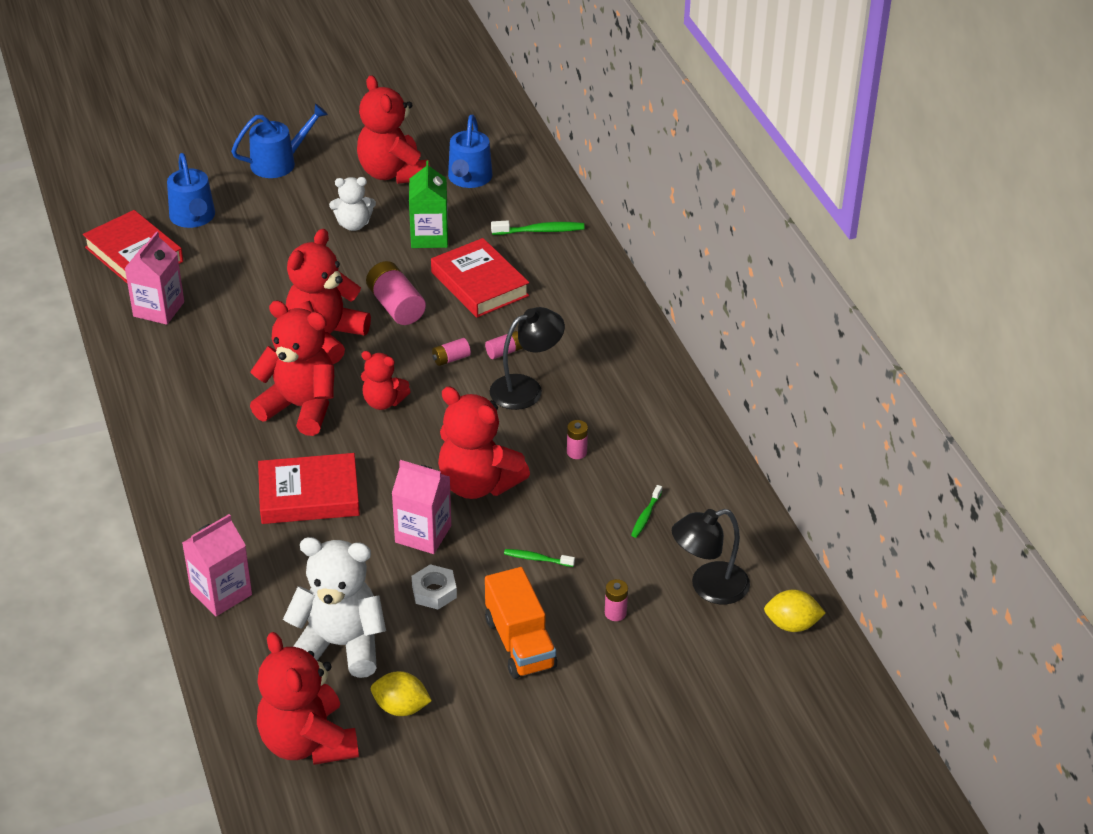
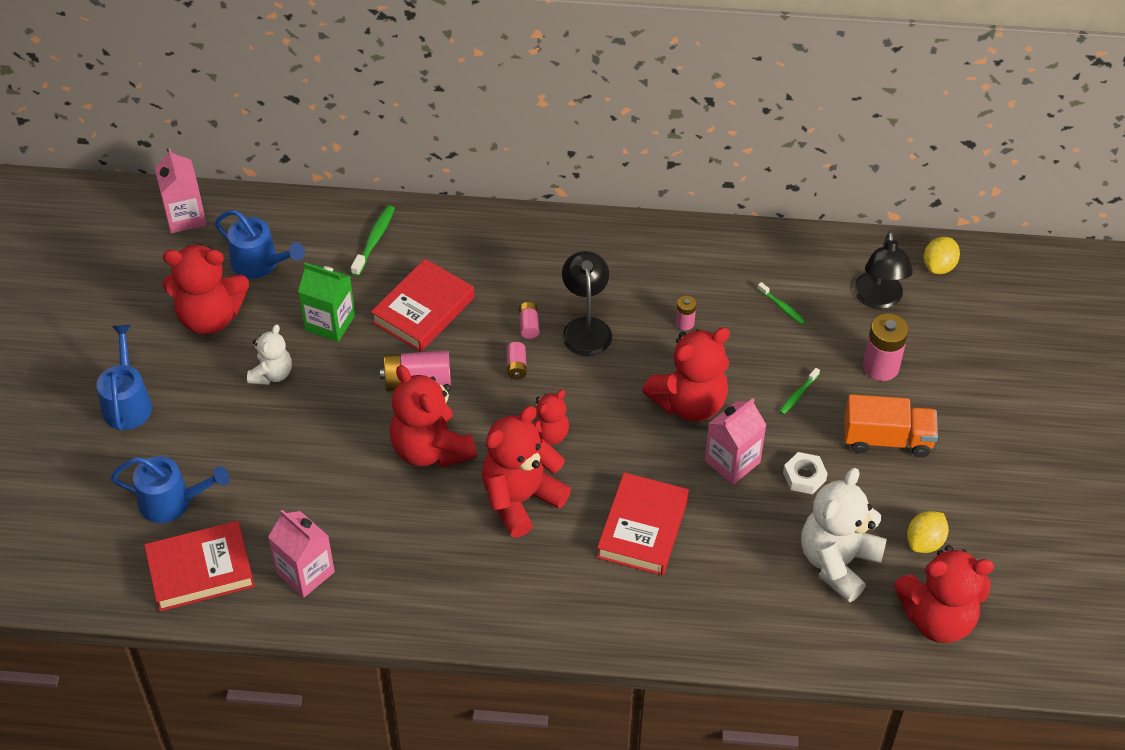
camera: 65 degrees left, 10 degrees up
pink carton [182,514,252,616] -> pink carton moved to [155,148,207,233]
red book [431,238,529,318] -> red book turned 45 degrees counterclockwise [371,259,474,352]
pink battery [605,579,628,621] -> pink battery [863,313,909,381], size x1.91

